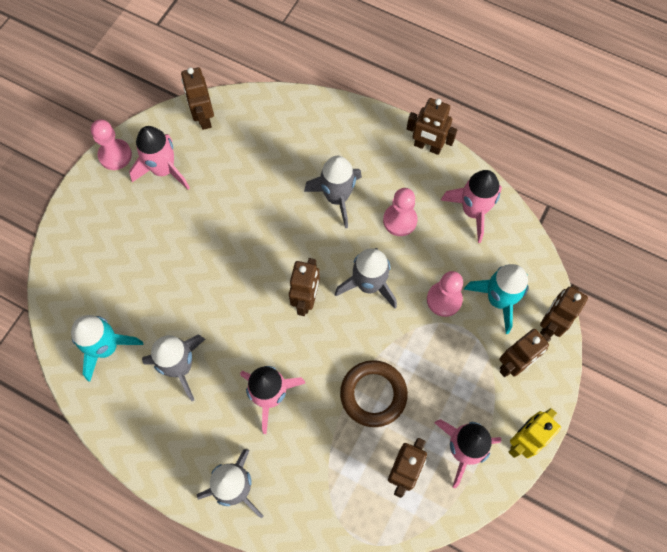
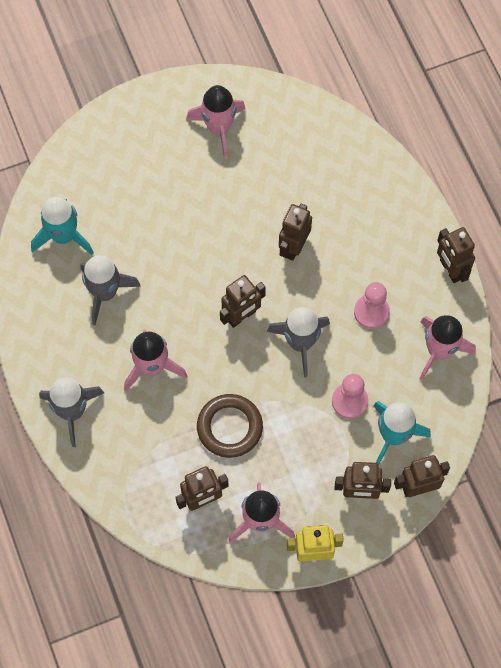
camera: 40 degrees right, 0 degrees up
pink pawn [91,119,132,170] -> none
brown robot [181,67,214,130] -> brown robot moved to [279,204,312,261]
grey rocket [304,156,362,228] -> none

